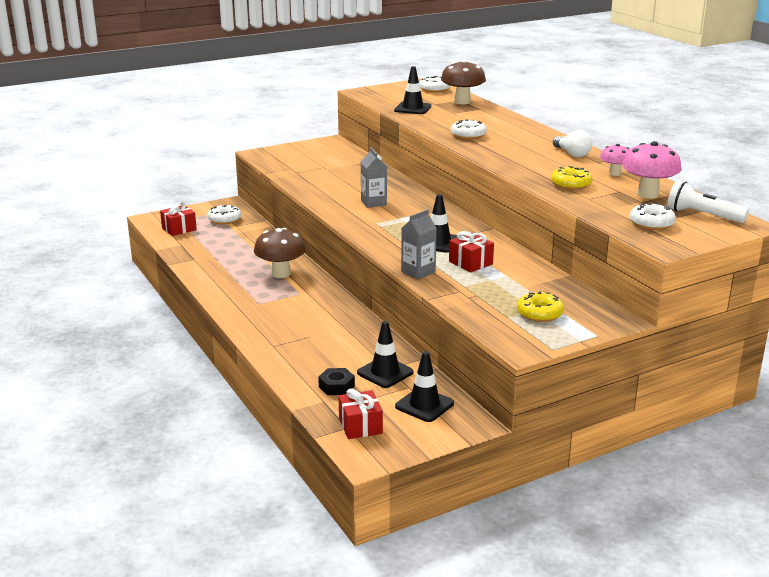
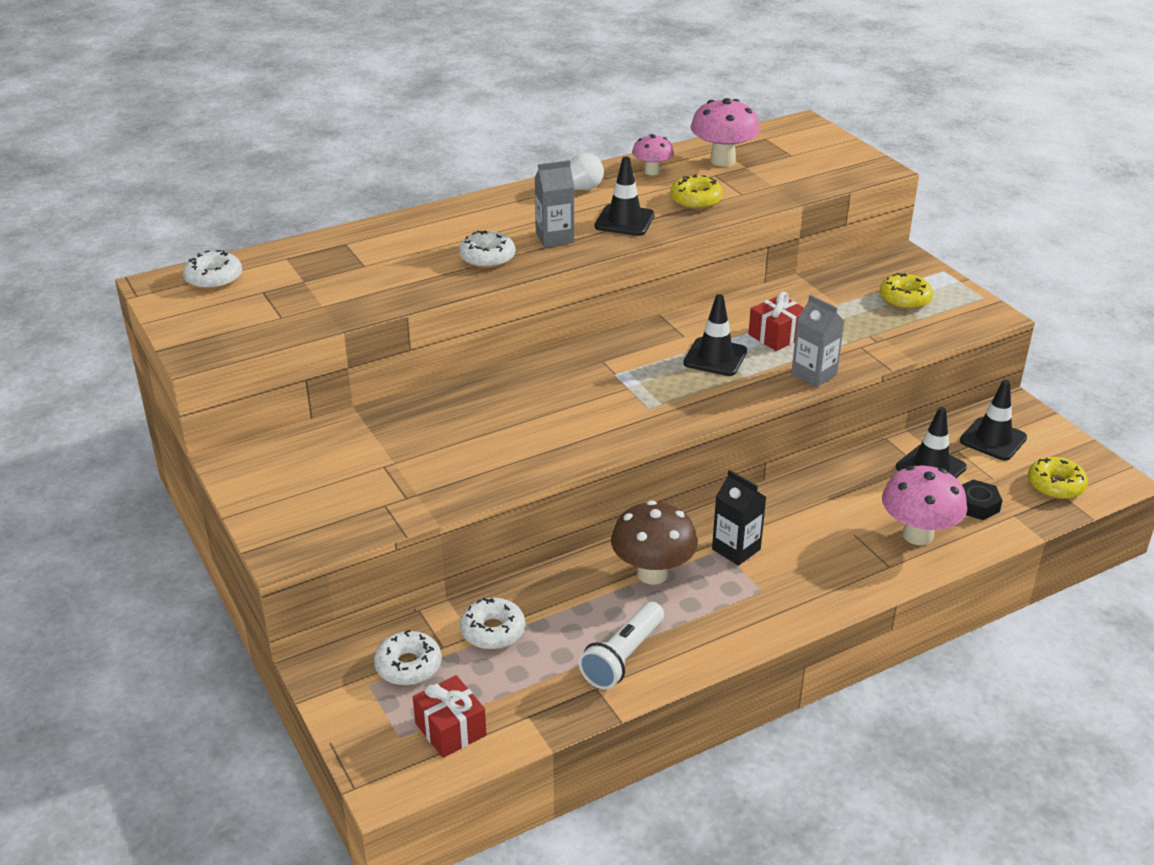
camera: 90 degrees left, 10 degrees up
red gift [338,388,383,439] -> yellow donut [1028,457,1088,499]
grey carton [361,147,387,208] -> grey carton moved to [534,160,574,247]
black traffic cone [394,66,431,114] -> black traffic cone moved to [594,157,655,236]
brown mushroom [441,59,486,104] -> none
white donut [629,202,676,230] -> white donut moved to [460,598,525,650]
white flashlight [667,180,749,223] -> white flashlight moved to [579,602,664,690]
none -> black carton [712,470,766,566]
none -> pink mushroom [882,465,967,545]

